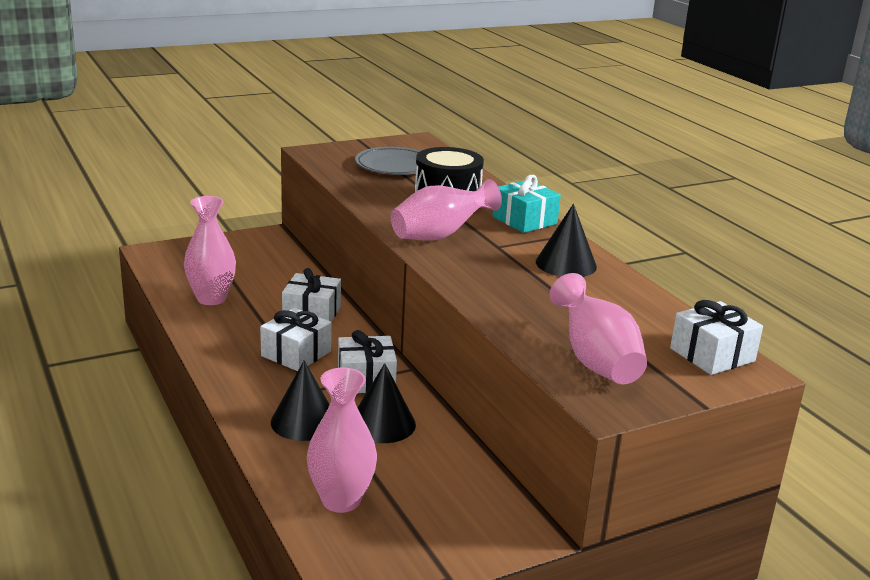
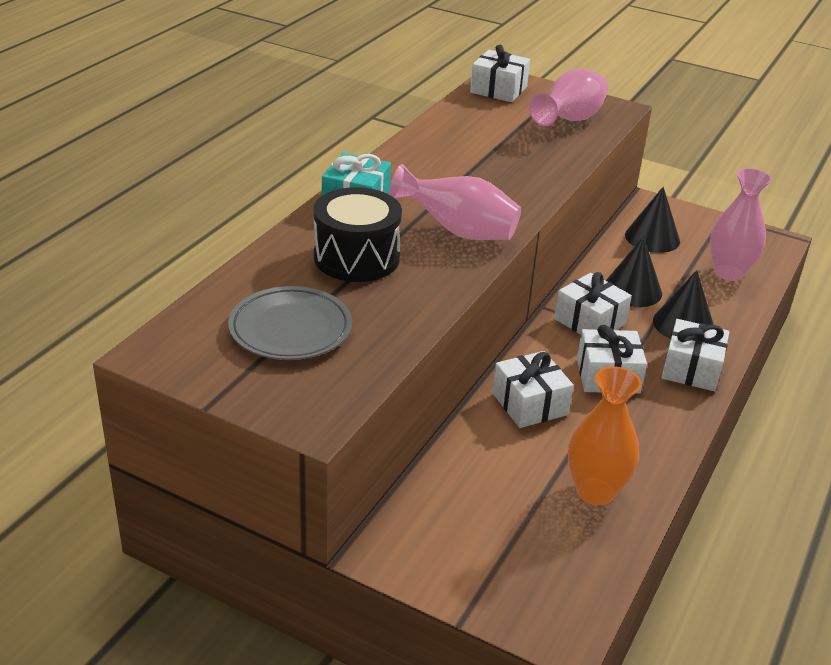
camera: 125 degrees left, 10 degrees up
pink vase [184,196,236,305] -> orange vase [568,367,641,505]
black cone [536,204,597,277] -> black cone moved to [625,187,680,253]
none -> white gift [661,319,729,391]

